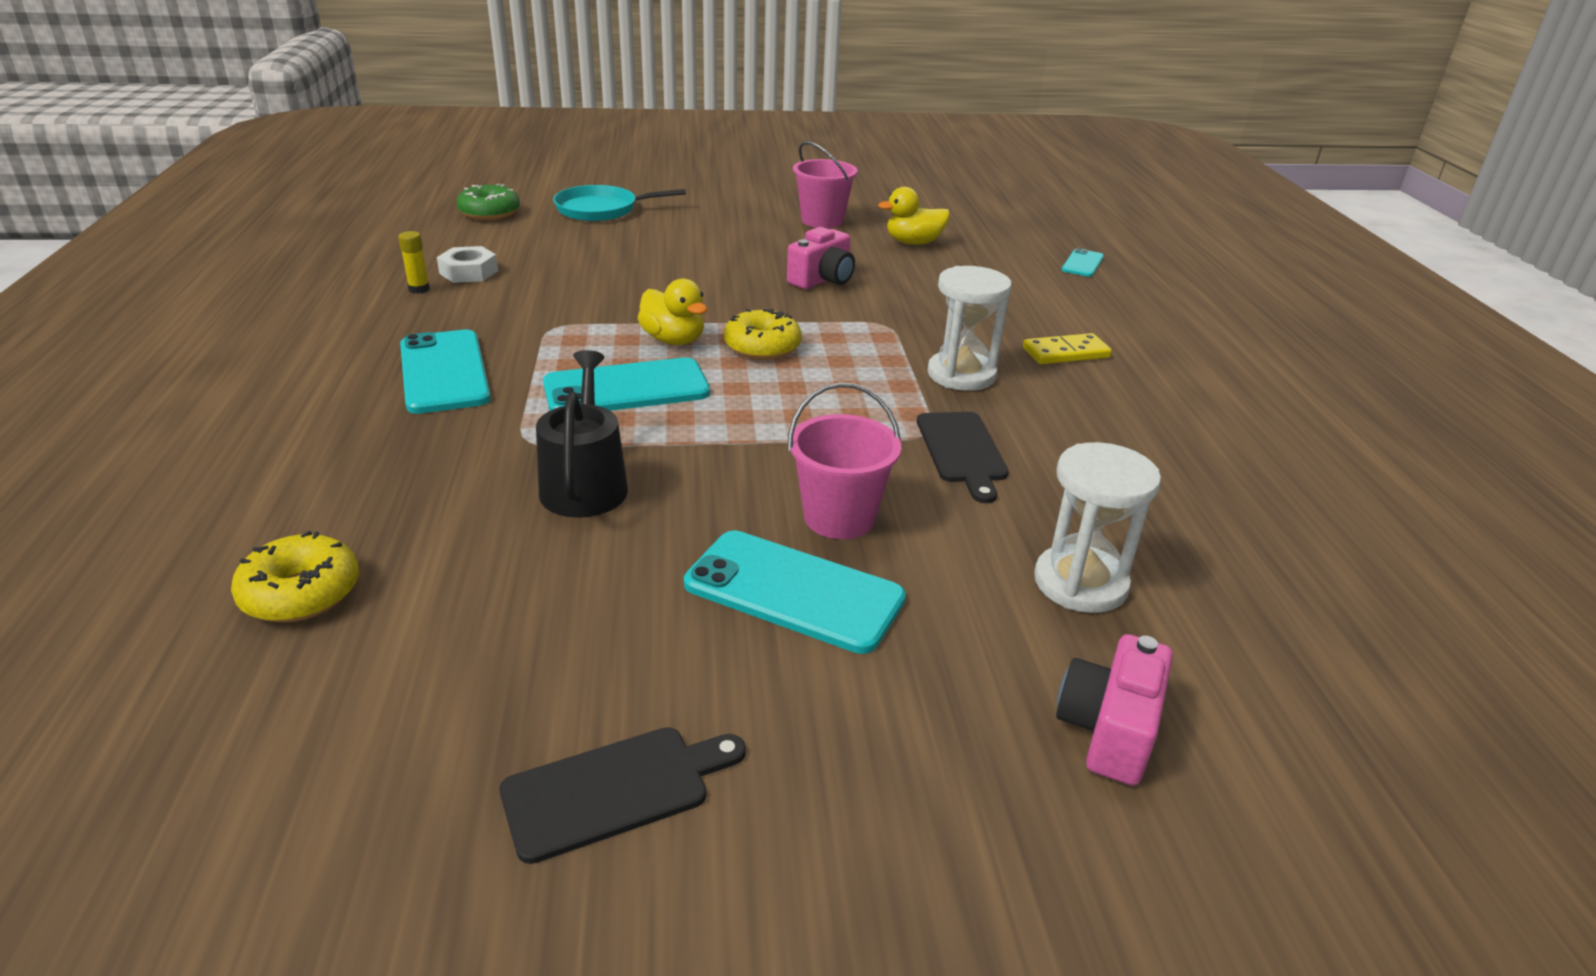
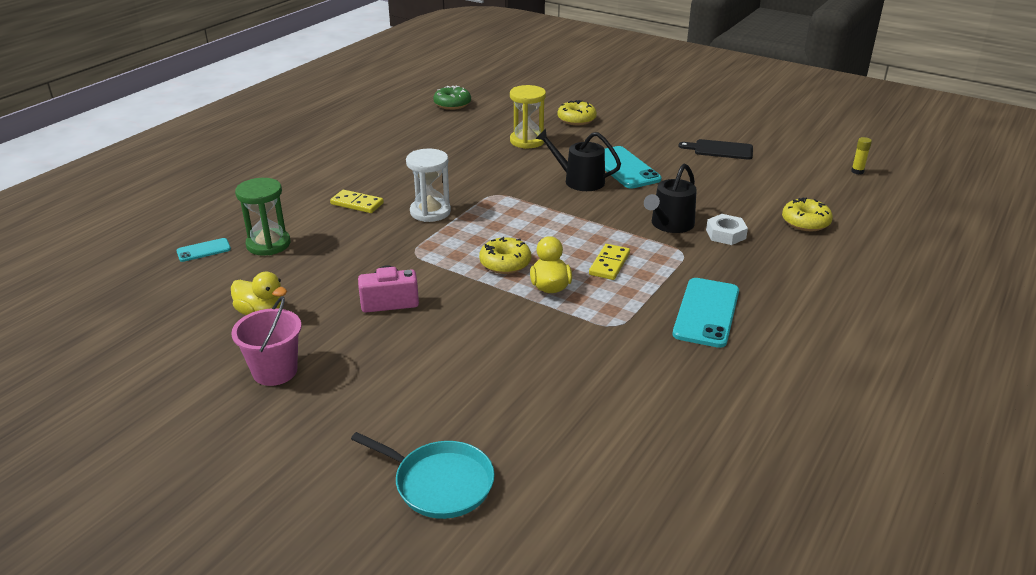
camera: 140 degrees left, 0 degrees up
yellow glue stick [398,231,430,294] -> yellow glue stick moved to [851,137,872,174]
white nut [437,246,498,283] -> white nut moved to [706,214,748,245]
green donut [457,184,520,220] -> green donut moved to [433,86,471,110]
turquoise phone [543,357,710,411] -> yellow domino [589,244,630,280]
pink bucket [788,383,901,539] -> black watering can [535,129,621,191]
black cutting board [917,412,1009,503] -> none
white hourglass [1034,442,1161,613] -> yellow hourglass [510,85,546,149]
pink camera [1056,634,1173,786] -> yellow donut [557,100,597,125]
none -> green hourglass [235,178,290,256]

